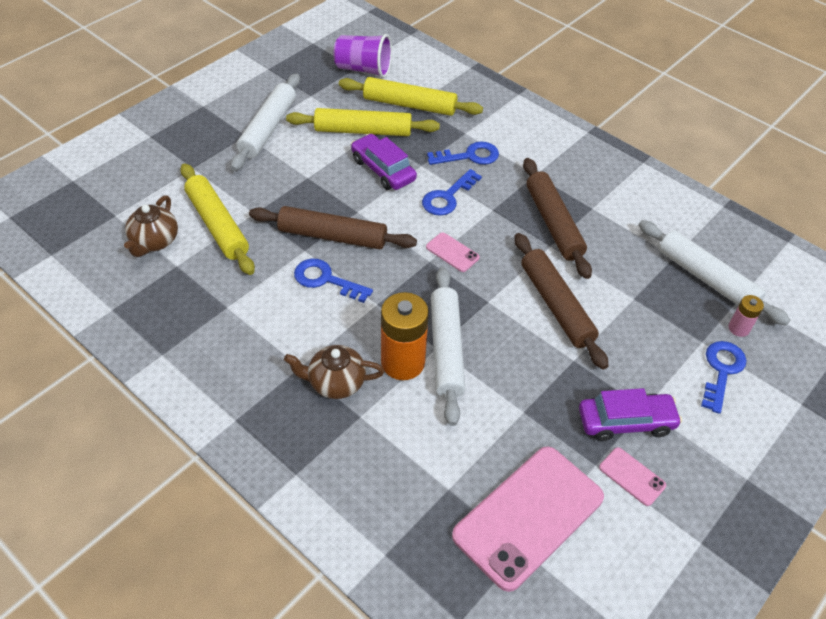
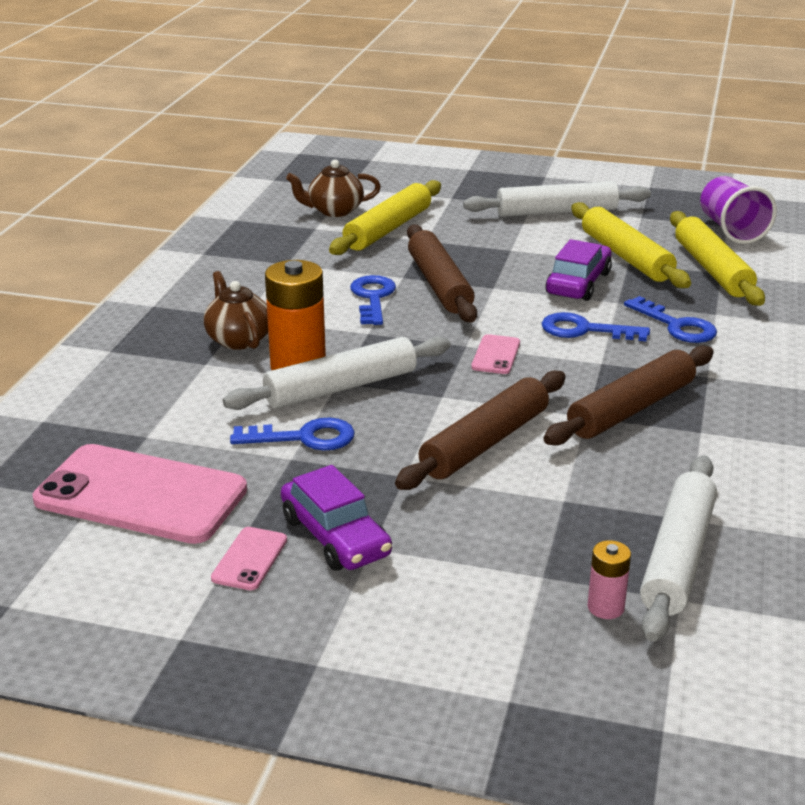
camera: 65 degrees right, 20 degrees down
blue key [701,341,746,414] -> blue key moved to [230,418,355,451]

